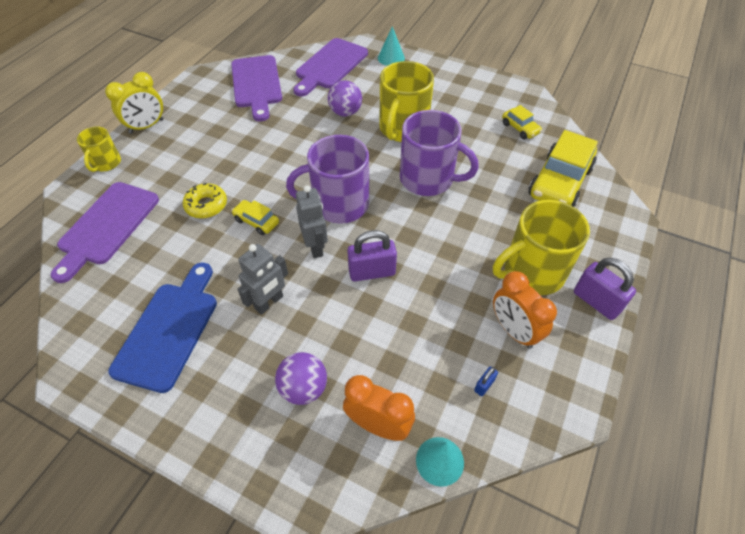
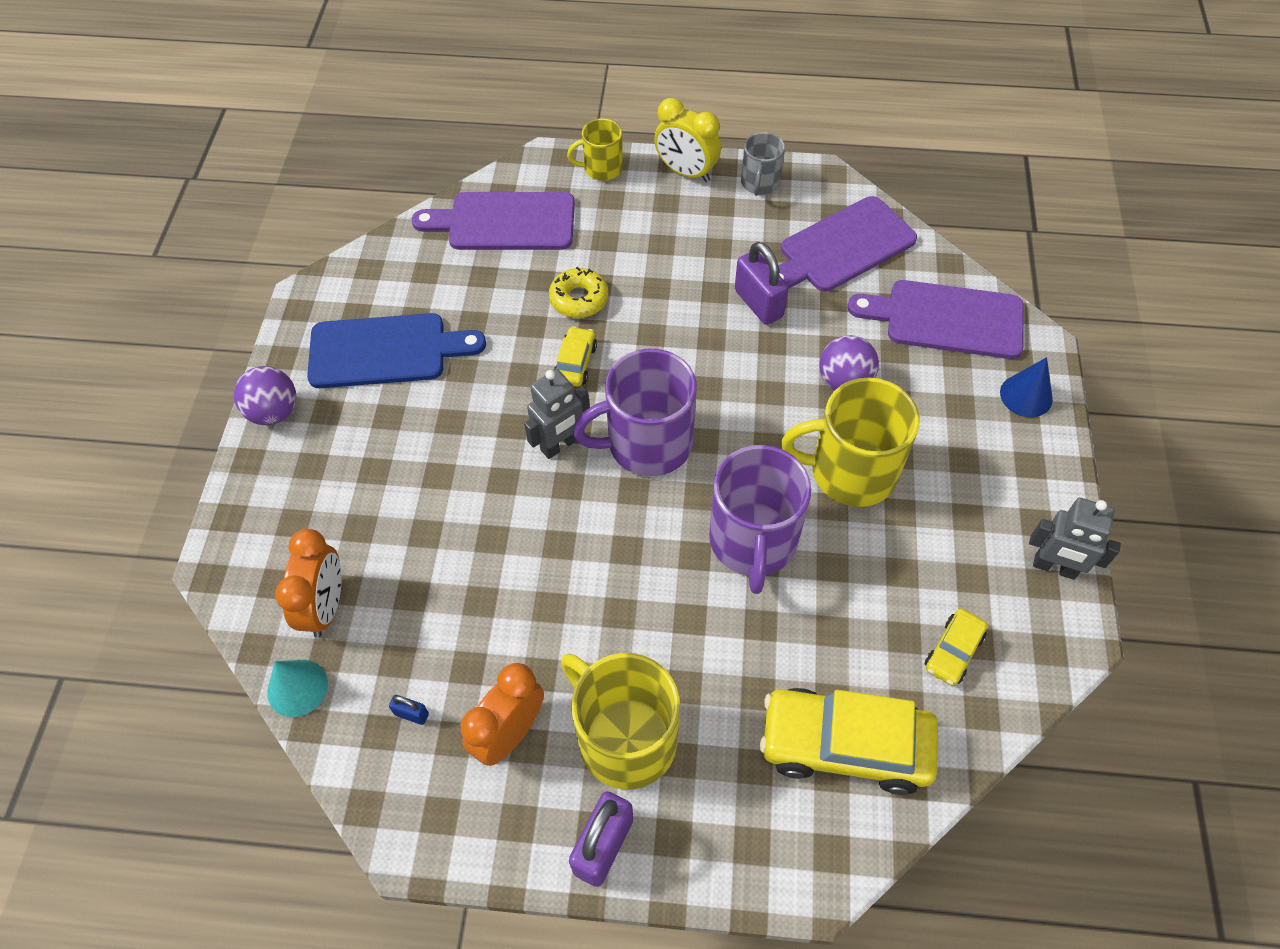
camera: 70 degrees right, 5 degrees up
grey robot [237,244,288,315] -> grey robot moved to [1029,498,1121,580]
purple ball [275,352,327,405] -> purple ball moved to [234,366,296,425]
purple mug [286,135,369,224] -> purple mug turned 75 degrees counterclockwise [573,349,697,476]
purple padlock [347,230,397,281] -> purple padlock moved to [735,242,789,325]
turquoise cone [378,26,405,66] -> blue cone [1000,357,1053,417]
none -> grey mug [741,132,785,195]

